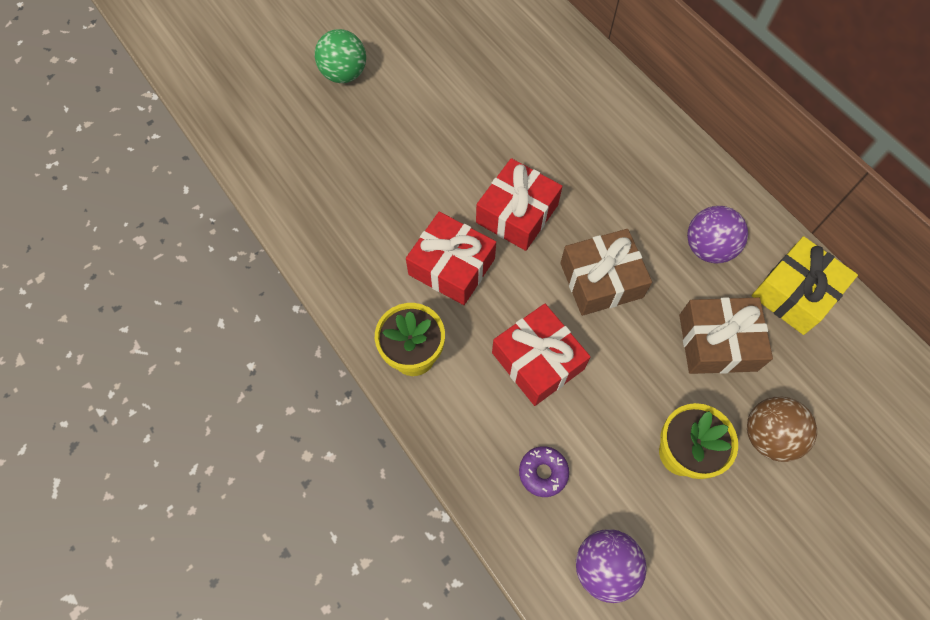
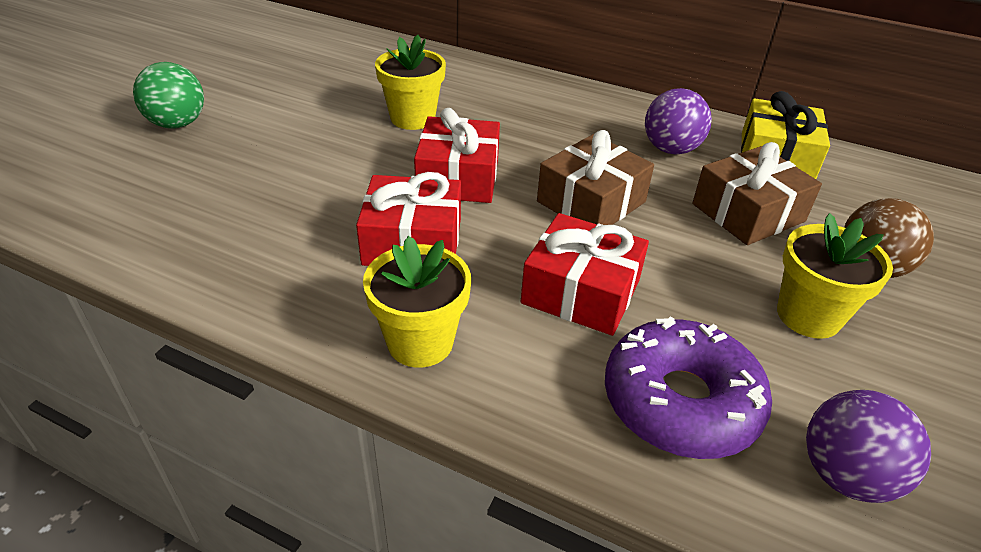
camera: 30 degrees left, 25 degrees down
purple donut [519,446,569,497] -> purple donut [605,316,772,459], size x2.12
none -> yellow flower pot [375,35,446,130]

